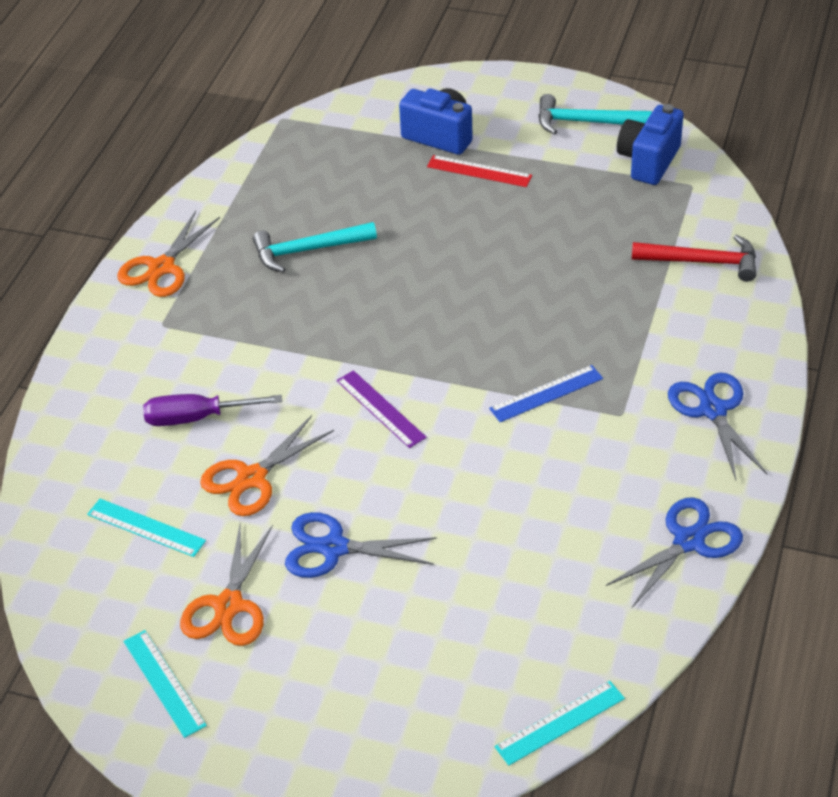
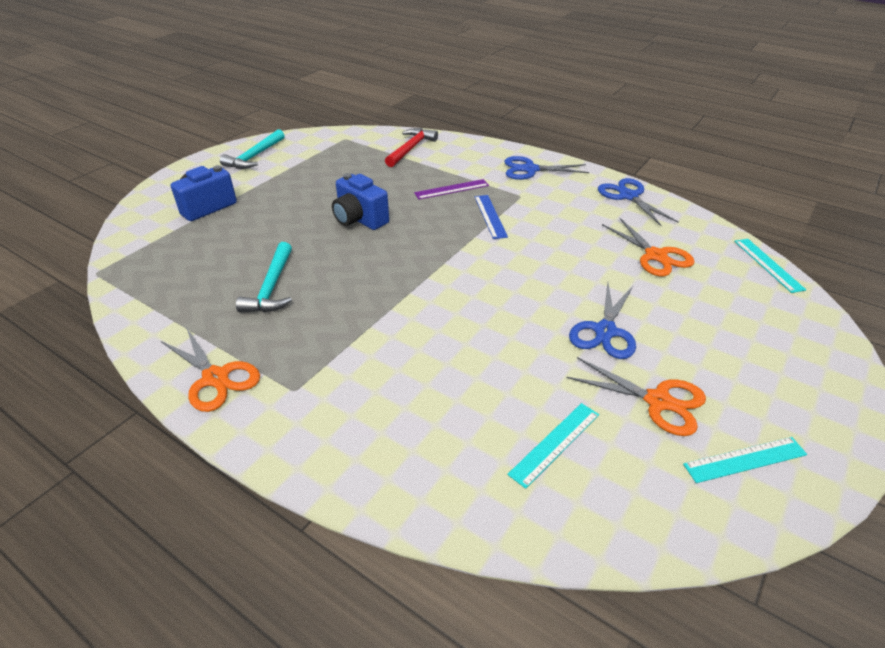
camera: 75 degrees left, 5 degrees down
purple screwdriver [143,394,282,426] -> none
orange scissors [200,415,334,516] -> orange scissors moved to [602,218,695,276]
purple ruler [337,370,427,448] -> purple ruler moved to [414,179,489,199]
red ruler [427,155,532,187] -> none
blue camera [617,104,684,185] -> blue camera moved to [332,173,389,230]

